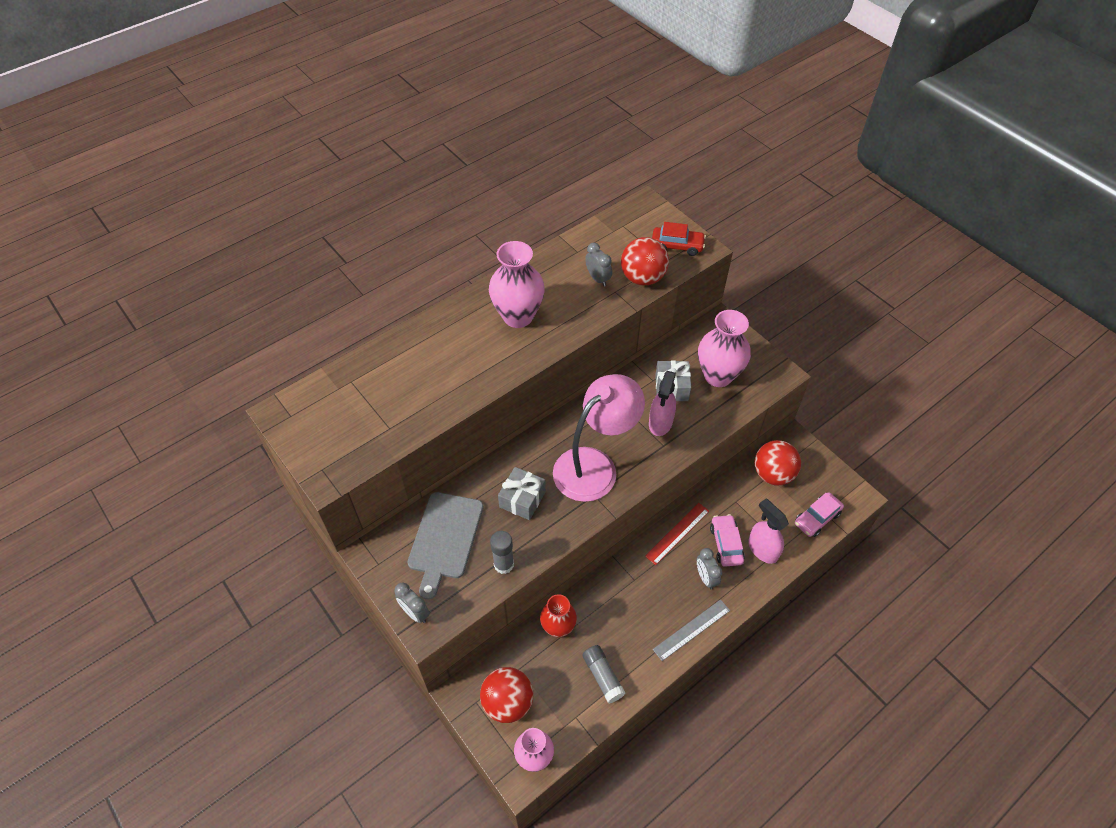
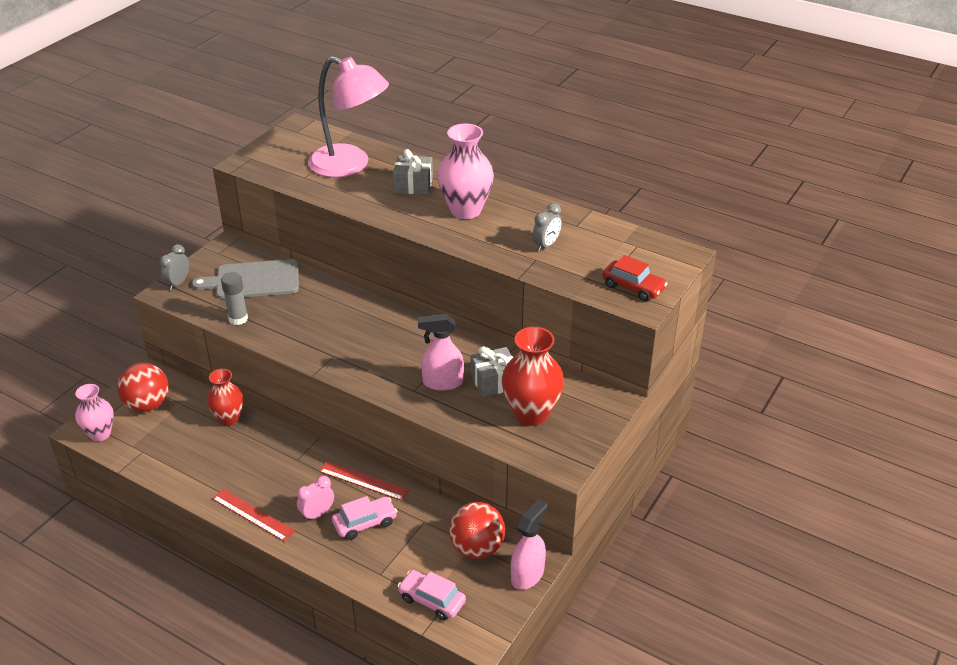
camera: 70 degrees right, 15 degrees down
grey gift [498,467,546,520] -> grey gift moved to [393,149,433,195]
pink lamp [553,374,645,502] -> pink lamp moved to [308,56,389,177]
grey glue stick [582,645,626,704] -> none
red ball [621,237,669,286] -> none
red car [652,222,706,256] -> red car turned 45 degrees counterclockwise [602,255,668,301]
grey ruler [653,599,730,661] -> red ruler [212,489,295,541]
grey clock [697,548,722,589] -> pink clock [297,476,334,522]
pink vase [698,310,751,387] -> red vase [502,327,564,426]
pink spray bottle [748,499,789,564] -> pink spray bottle moved to [511,499,547,590]

